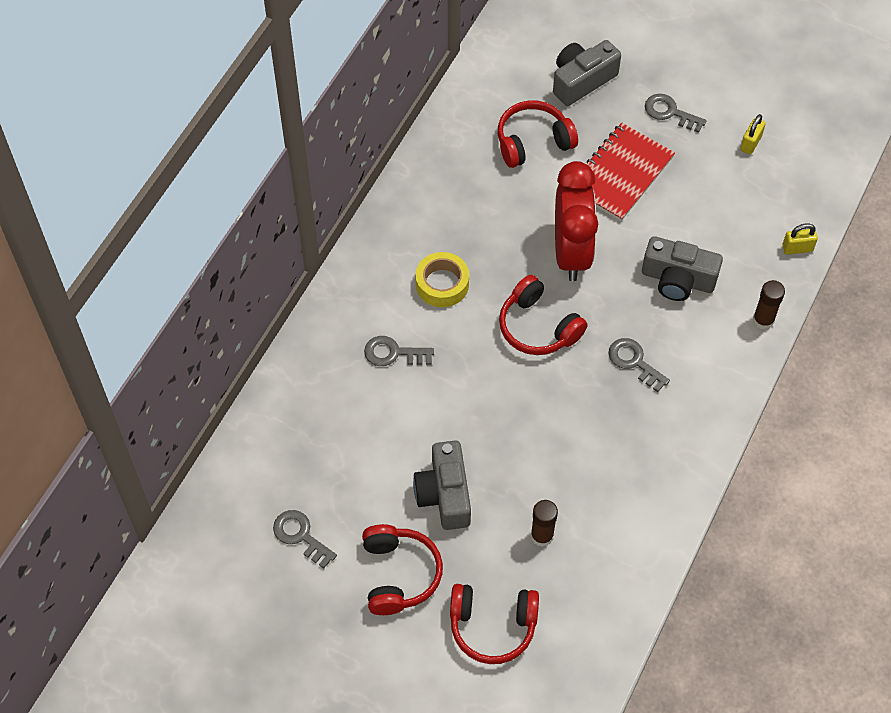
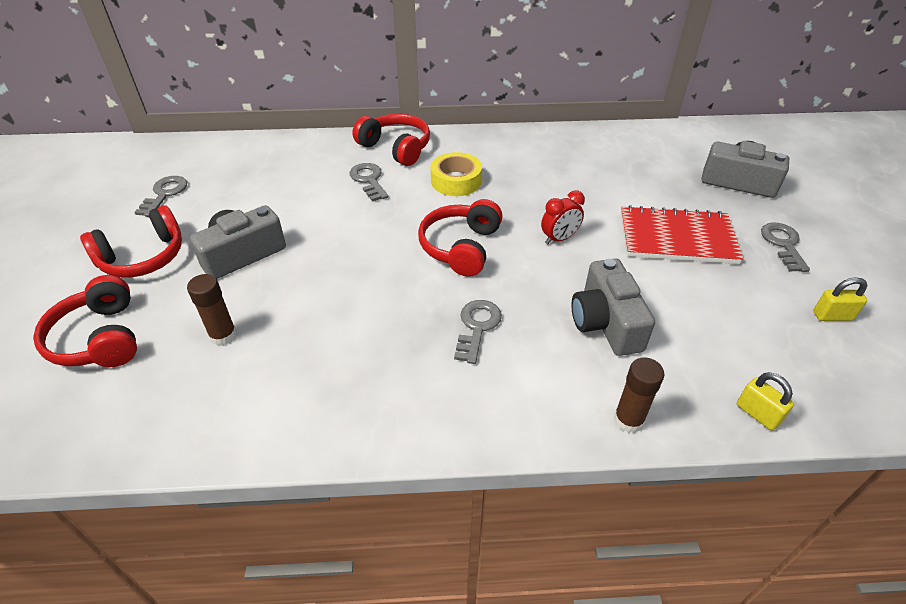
camera: 60 degrees right, 15 degrees down
red headphones [498,100,578,168] -> red headphones moved to [353,114,430,166]
red clock [555,161,598,281] -> red clock [541,190,585,244], size x0.46

